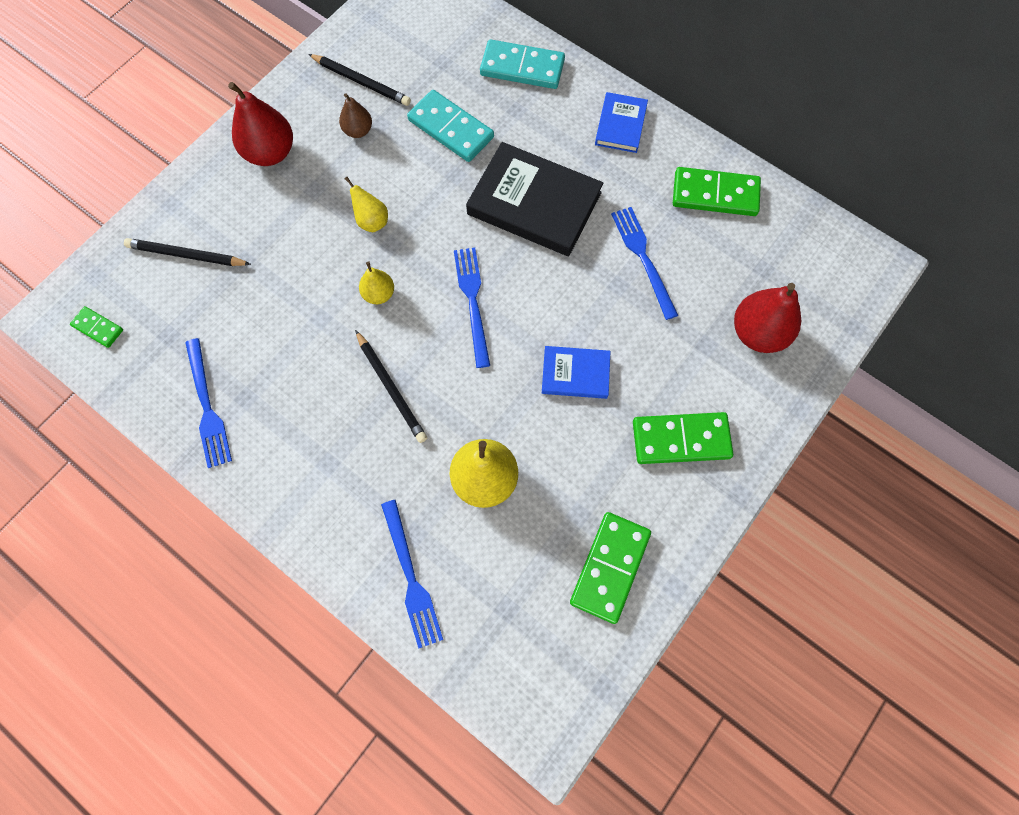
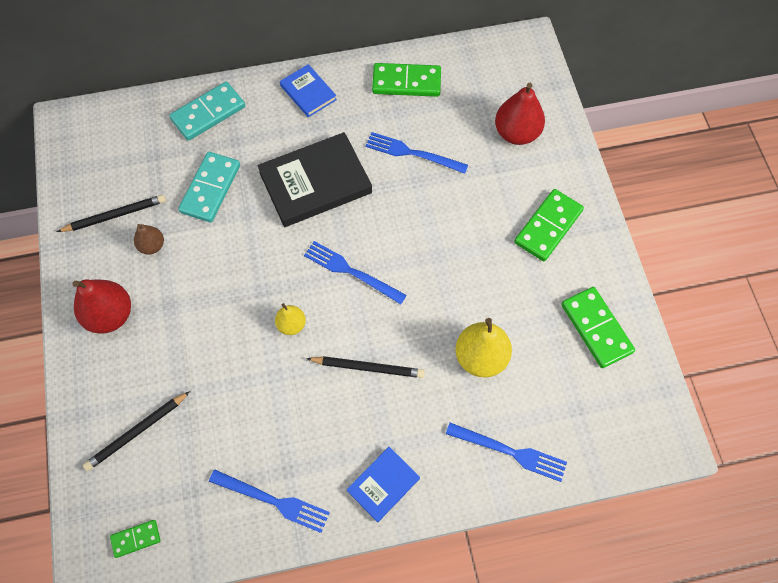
camera: 50 degrees left, 5 degrees down
yellow pear [345,177,388,232] -> none
turquoise domino [407,90,494,162] -> turquoise domino turned 60 degrees counterclockwise [178,152,240,222]
blue book [542,346,610,399] -> blue book moved to [347,447,420,522]
green domino [673,167,761,216] -> green domino turned 45 degrees clockwise [372,63,441,97]

